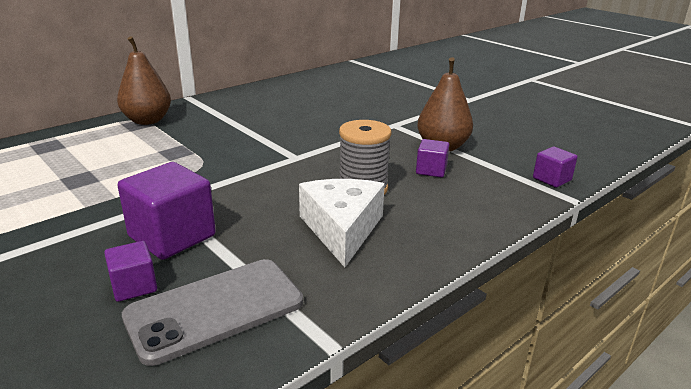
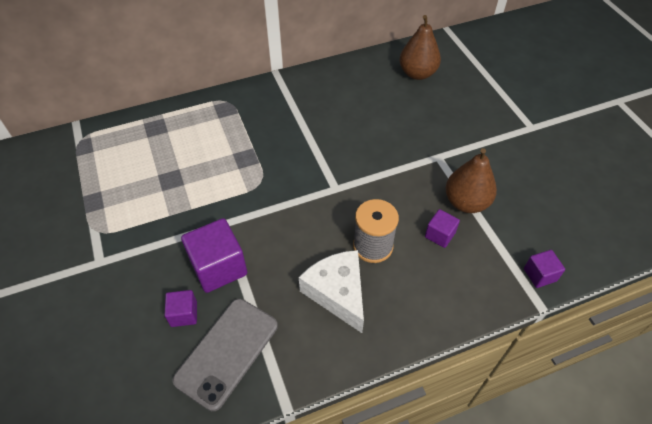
camera: 20 degrees right, 25 degrees up
brown pear [117,36,171,125] -> brown pear moved to [399,15,441,80]
grey phone [122,259,303,366] -> grey phone turned 45 degrees counterclockwise [172,299,278,411]
white cheese [299,179,385,267] -> white cheese turned 45 degrees counterclockwise [299,250,364,333]

